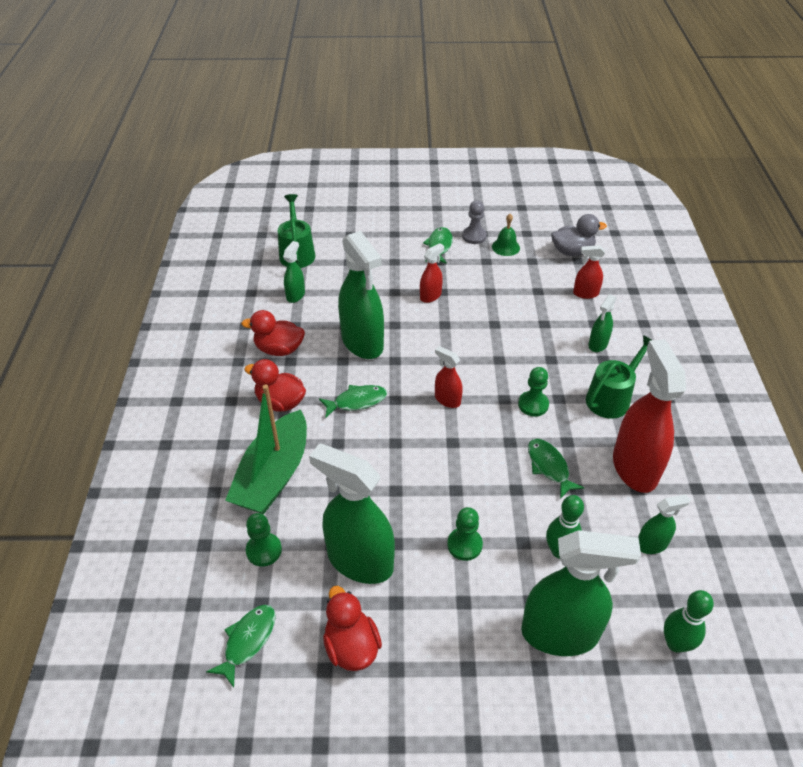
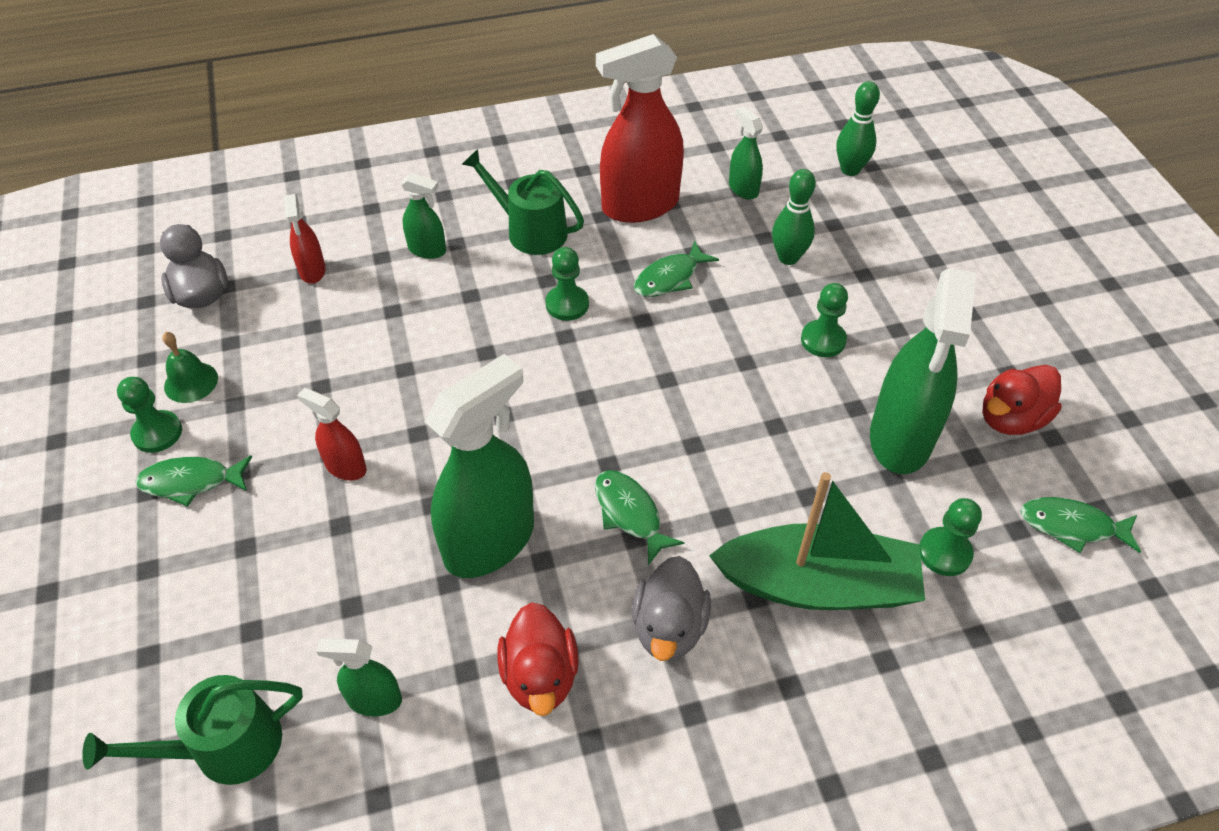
camera: 105 degrees left, 5 degrees up
red duck [244,359,306,412] -> grey duck [632,556,711,661]
red spray bottle [435,346,463,408] -> none
grey pawn [462,200,487,244] -> green pawn [117,377,182,453]
green spray bottle [521,530,641,656] -> none

